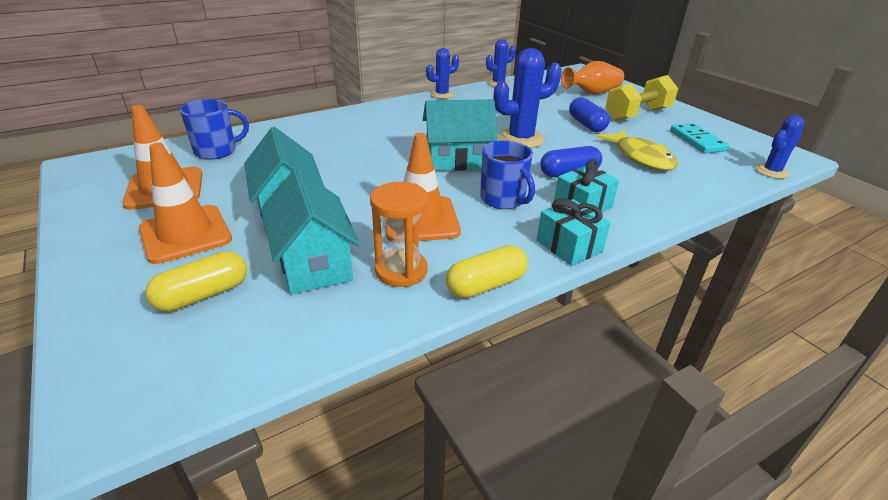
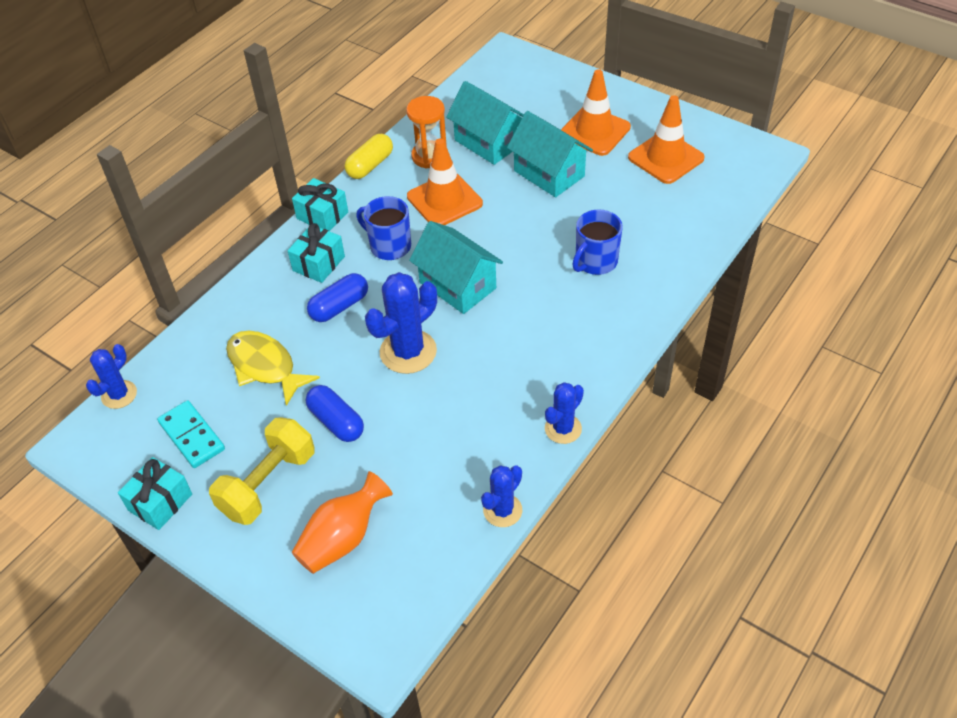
camera: 160 degrees right, 15 degrees up
yellow capsule [145,251,247,312] -> none
blue mug [180,99,249,160] -> blue mug moved to [572,210,623,275]
turquoise house [423,99,498,171] -> turquoise house turned 75 degrees clockwise [409,221,503,314]
none -> turquoise gift [118,457,192,530]

